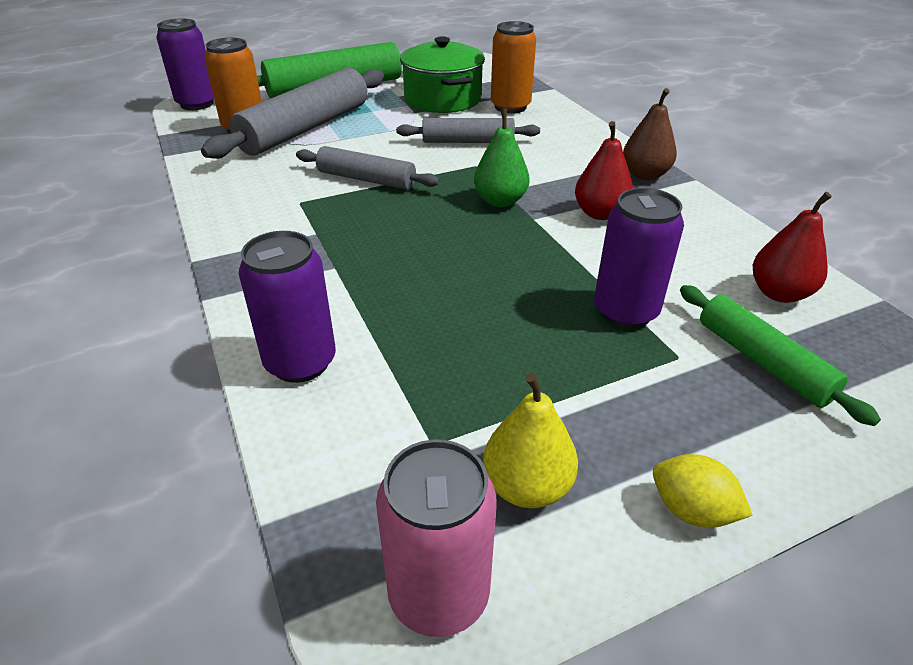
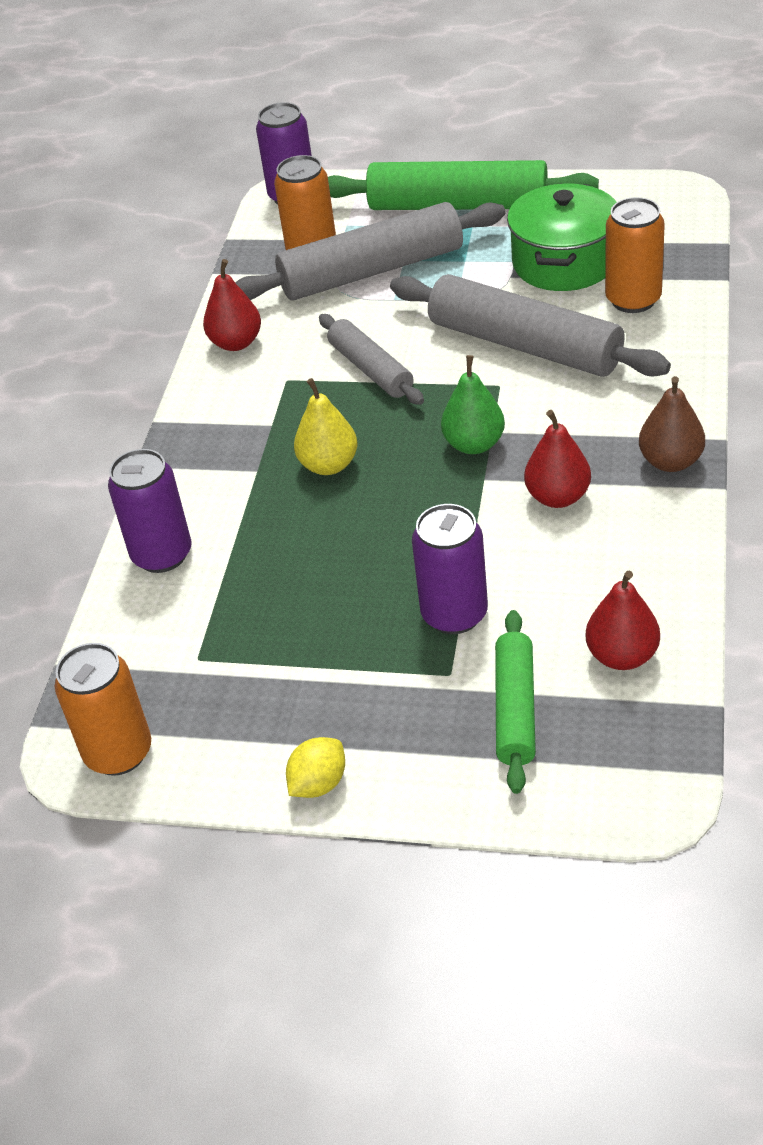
camera: 40 degrees right, 5 degrees up
pink can [376,439,496,637] -> orange can [55,643,151,776]
grey rolling pin [396,118,540,143] -> grey rolling pin [390,274,671,377], size x1.74
yellow pear [483,373,578,508] -> yellow pear moved to [294,378,357,475]
yellow lemon [653,454,753,528] -> yellow lemon turned 60 degrees clockwise [286,737,345,798]
none -> red pear [203,259,261,351]

